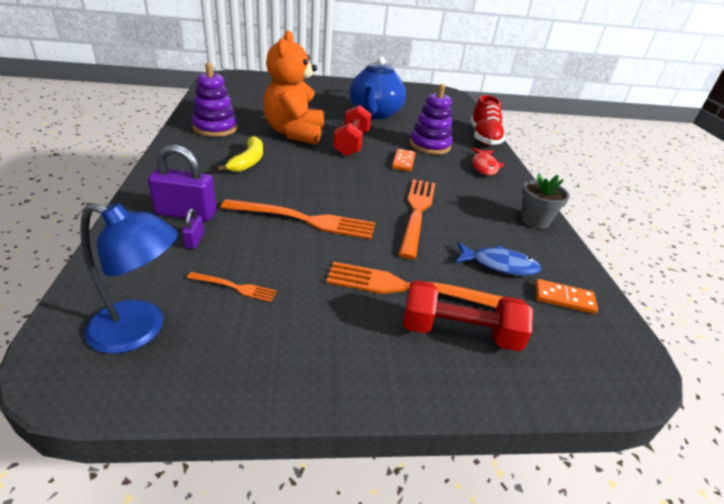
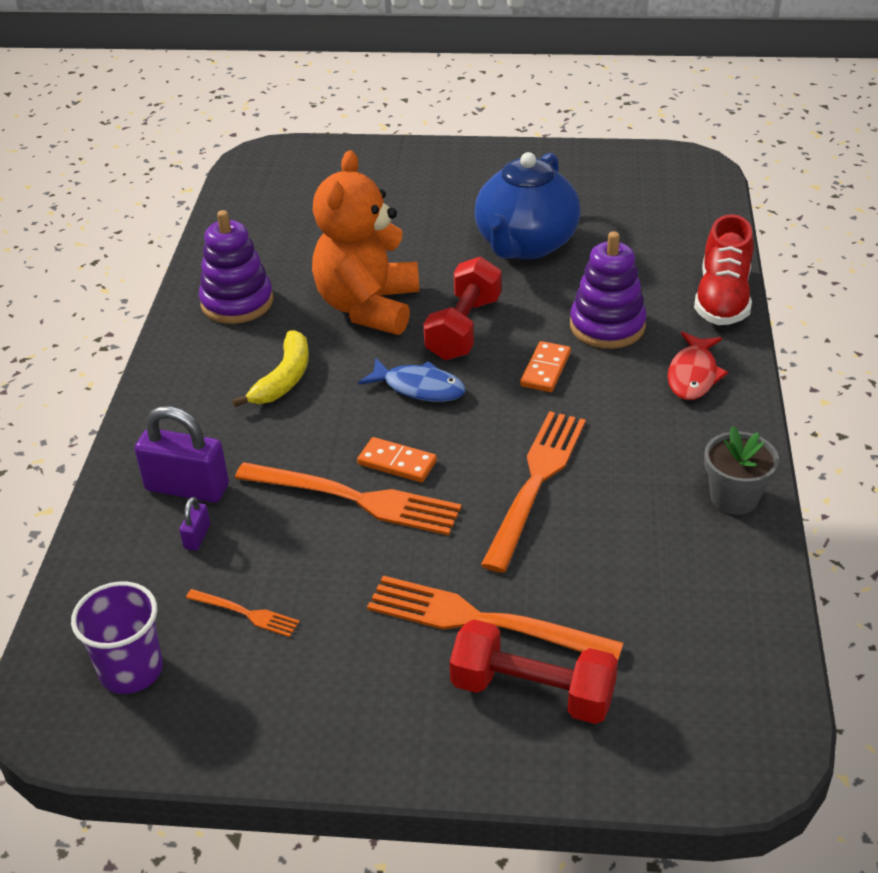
camera: 15 degrees right, 5 degrees up
blue lamp [80,203,178,354] -> purple cup [71,582,163,694]
blue fish [455,242,541,276] -> blue fish moved to [358,358,466,402]
orange domino [535,279,598,314] -> orange domino moved to [357,437,437,483]

